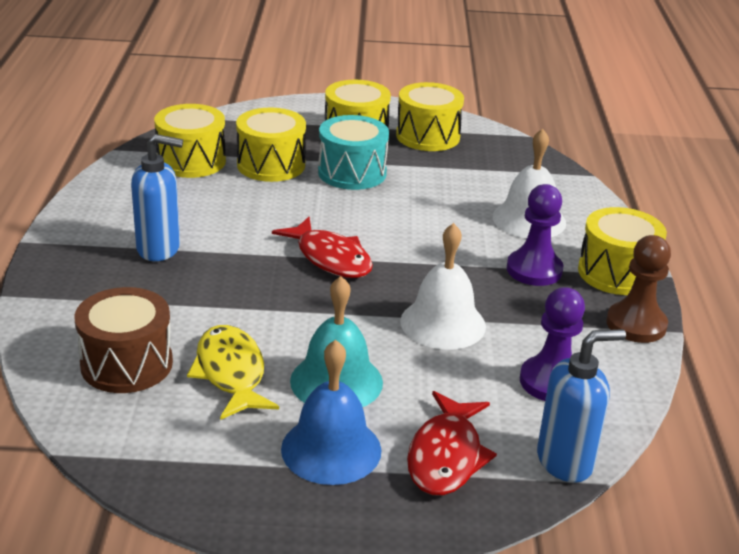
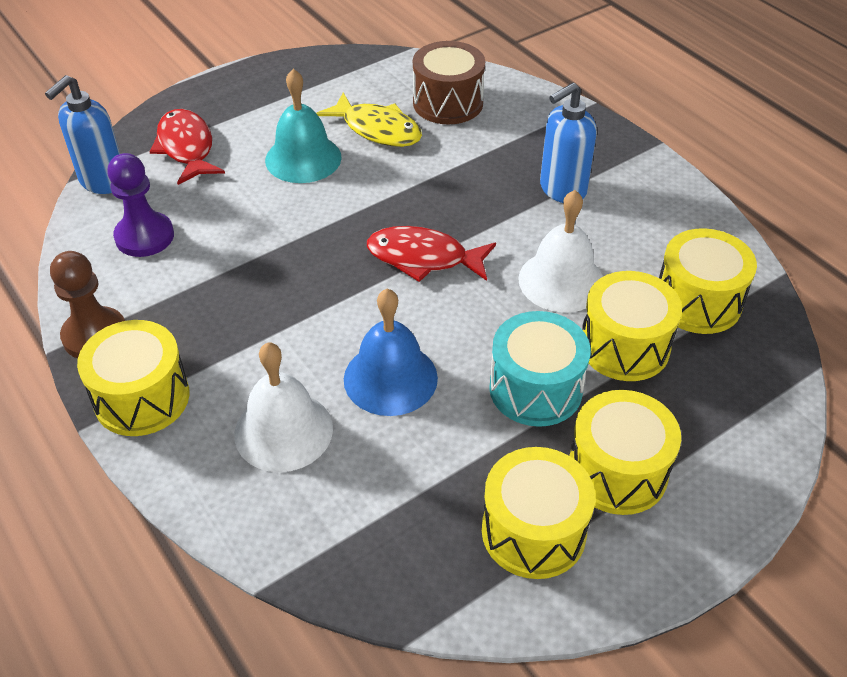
camera: 145 degrees right, 15 degrees up
blue bell [281,340,381,485] -> blue bell moved to [344,289,438,416]
white bell [400,223,486,350] -> white bell moved to [518,190,603,312]
purple pawn [507,184,563,286] -> none

